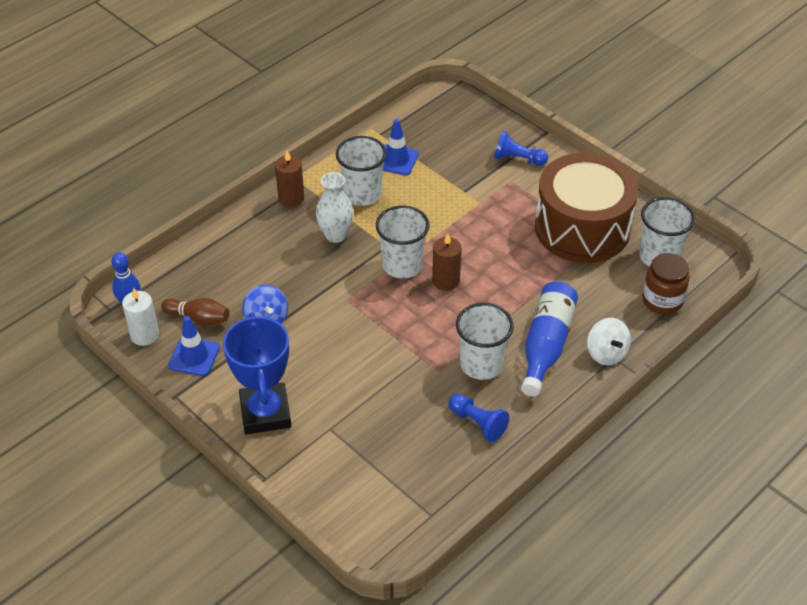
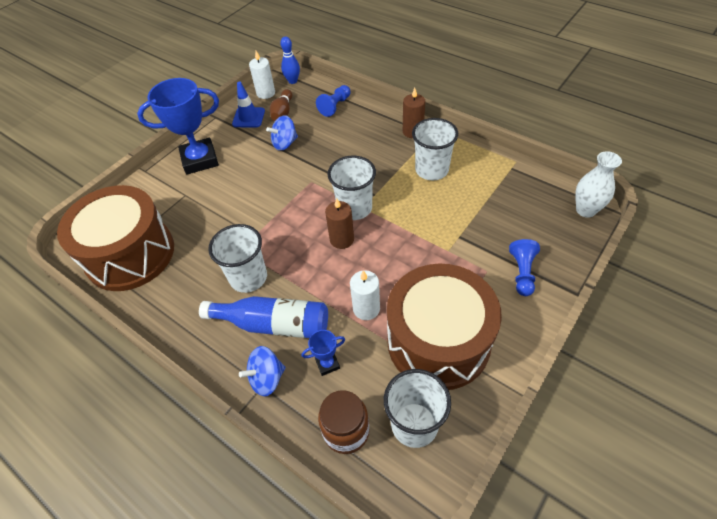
camera: 85 degrees right, 5 degrees up
white vase [316,172,354,243] -> white vase moved to [575,151,622,218]
blue traffic cone [383,119,419,175] -> none
blue pawn [448,394,509,442] -> blue pawn moved to [316,85,351,117]
white spinning top [587,318,631,365] -> blue spinning top [239,346,285,396]
none -> brown drum [57,185,174,291]
none -> blue trophy [302,330,345,376]
none -> white candle [350,270,380,320]

